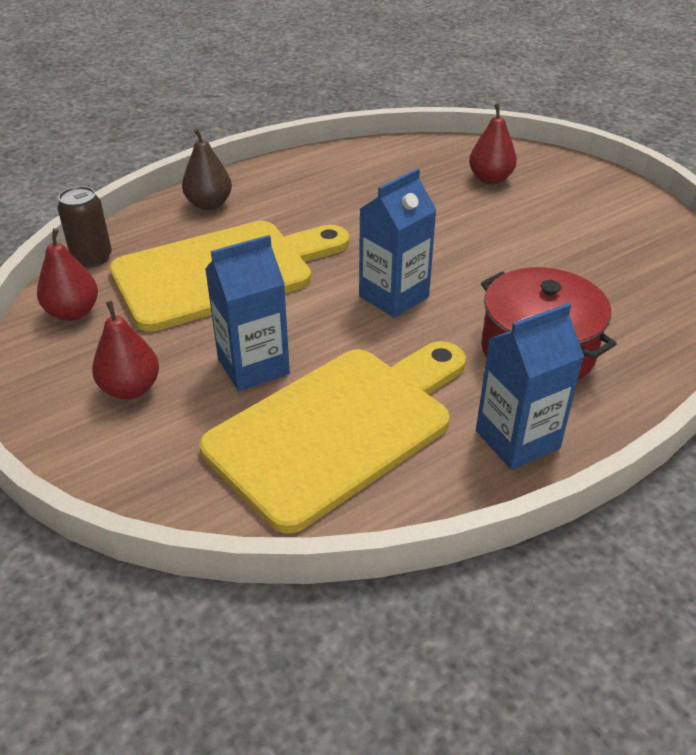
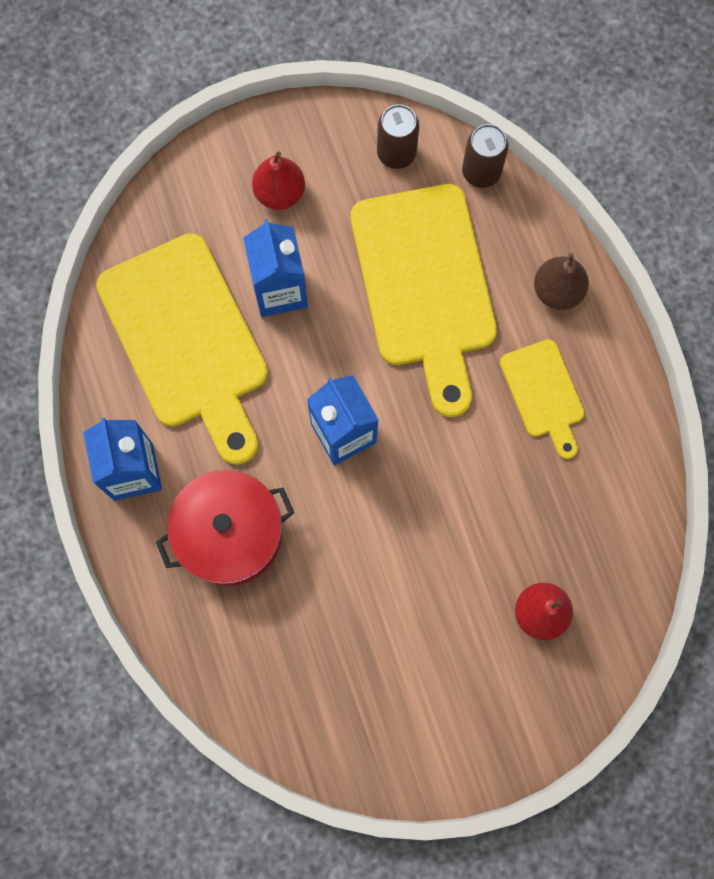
camera: 105 degrees right, 35 degrees up
red pear [37,228,98,321] -> brown can [377,104,419,169]
none -> yellow cutting board [500,339,585,459]

